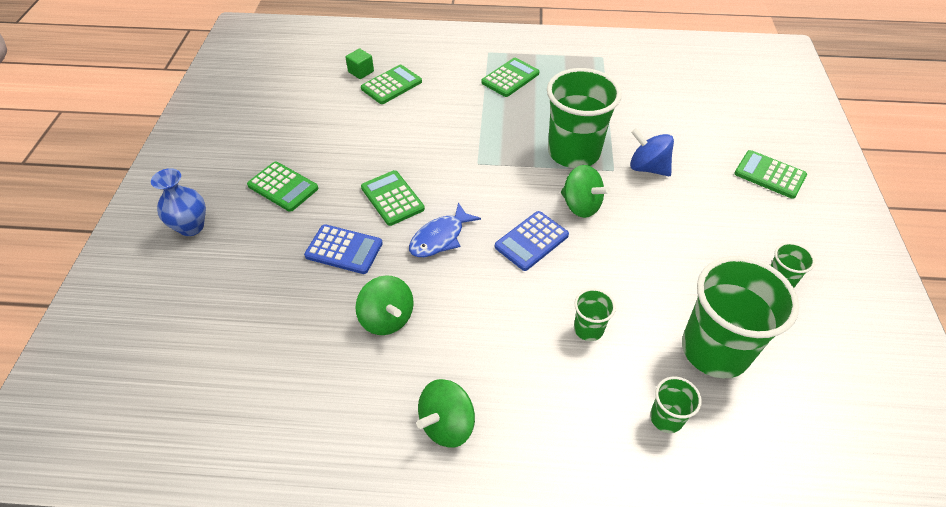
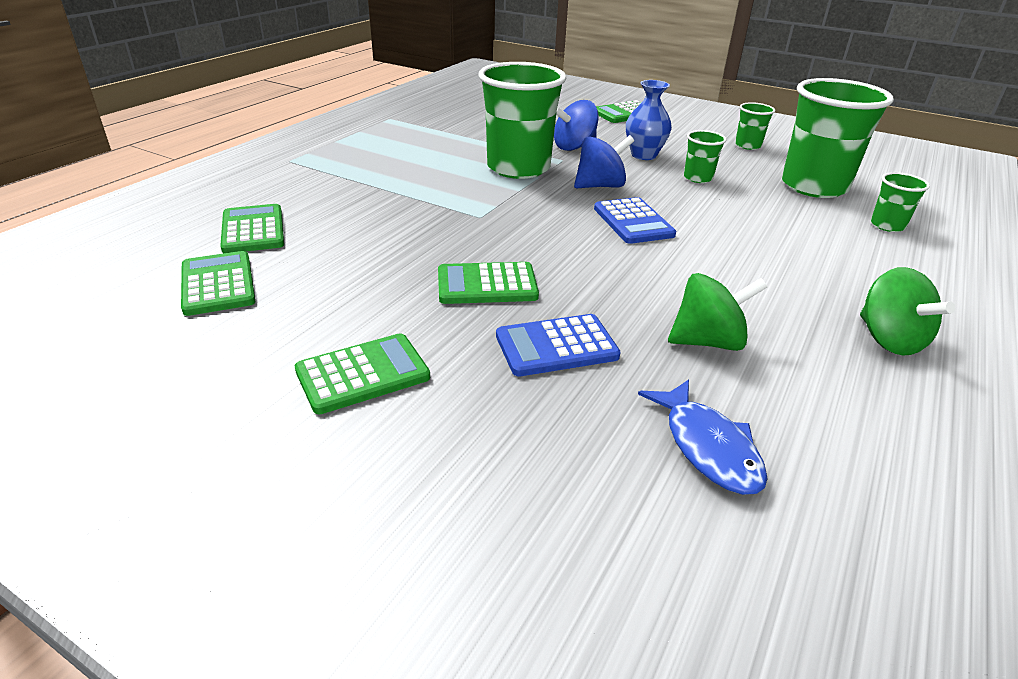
camera: 65 degrees left, 15 degrees down
blue vase [151,168,206,236] -> blue vase moved to [626,80,672,160]
blue calculator [304,224,383,274] -> blue calculator turned 150 degrees counterclockwise [496,314,621,376]
green cube [346,48,374,79] -> none
blue fish [409,203,481,257] -> blue fish moved to [638,379,767,495]
green calculator [481,58,539,97] -> green calculator moved to [181,251,255,316]
green spinning top [561,165,611,218] -> blue spinning top [574,135,634,188]
green cup [574,288,616,341] -> green cup moved to [684,130,727,183]

